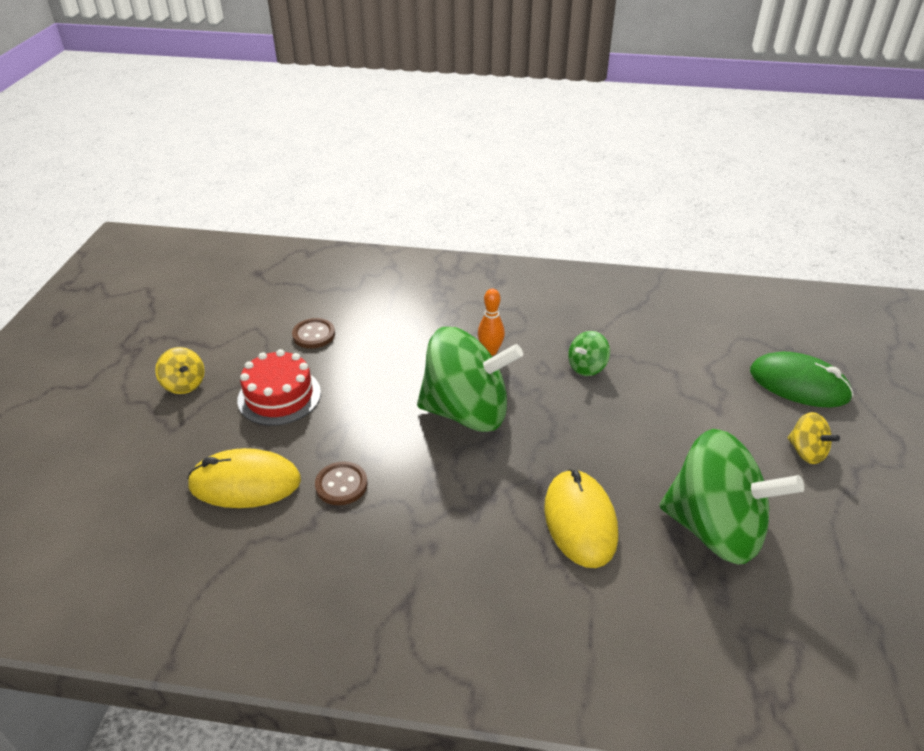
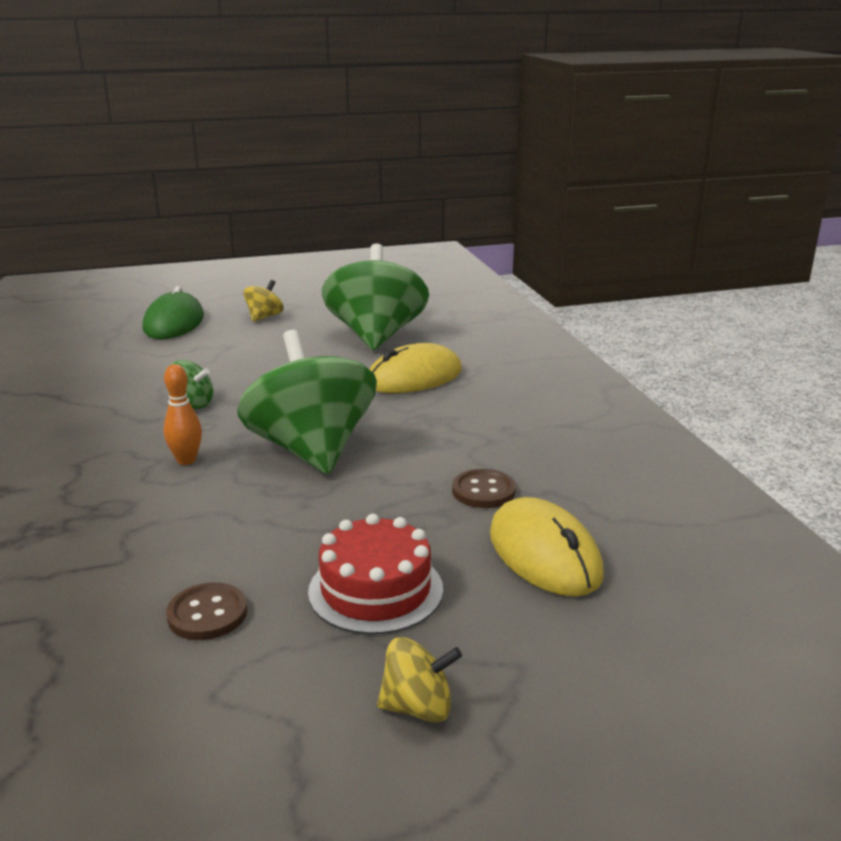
camera: 115 degrees left, 15 degrees down
yellow spinning top [155,347,205,394] -> yellow spinning top turned 60 degrees clockwise [377,637,462,723]

